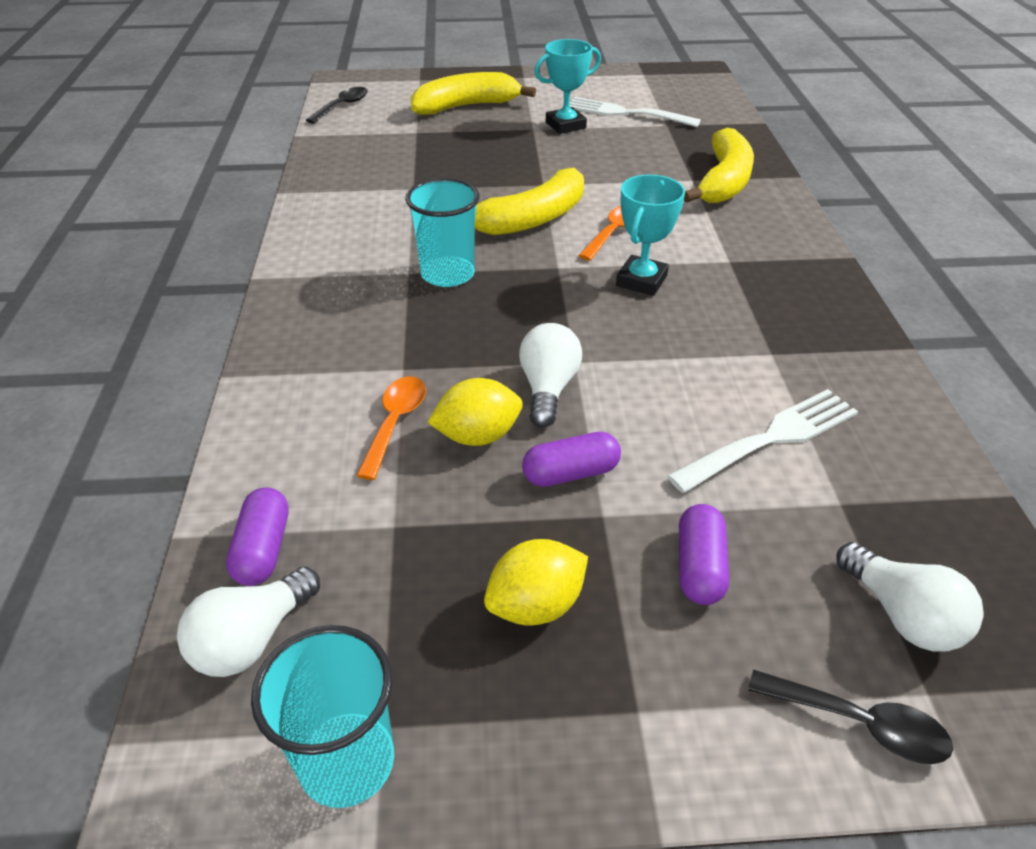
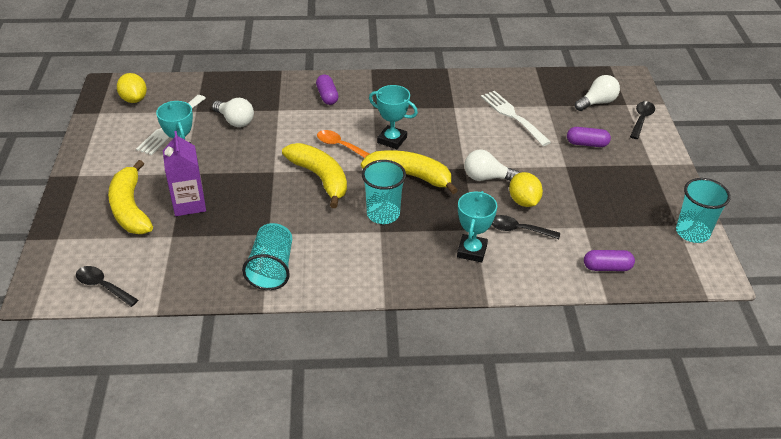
camera: 90 degrees left, 0 degrees up
white light bulb [177,567,320,677] -> white light bulb moved to [212,98,254,127]
orange spoon [356,377,426,480] -> black spoon [491,215,560,239]
yellow lemon [484,539,588,626] -> yellow lemon moved to [117,73,147,103]
purple capsule [522,432,621,487] -> purple capsule moved to [316,74,339,105]
yellow banana [684,128,754,203] -> yellow banana moved to [361,150,458,194]
none -> purple carton [163,131,206,216]
none -> turquoise cup [242,223,292,290]
none -> turquoise trophy [457,191,497,262]

